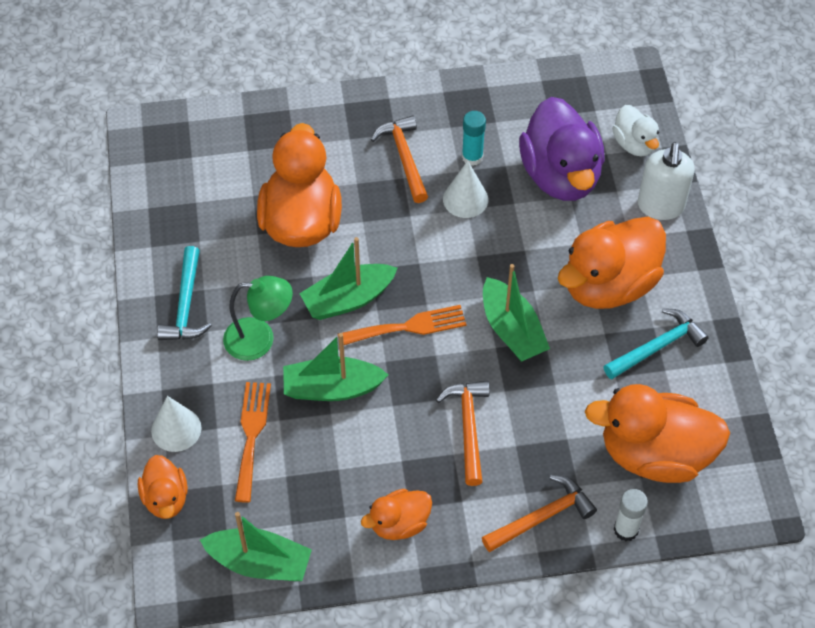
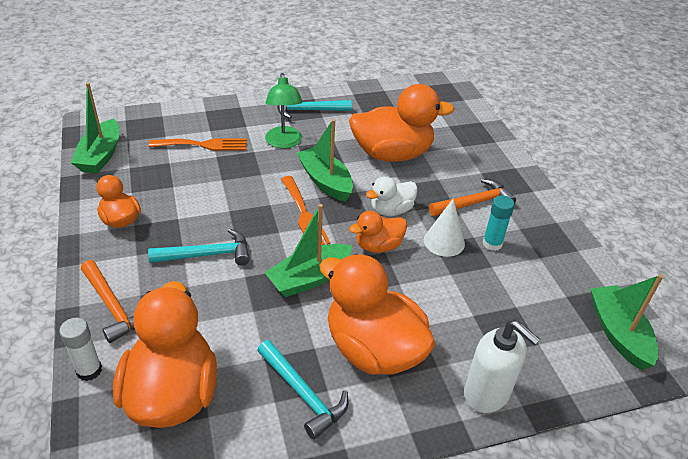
camera: 80 degrees right, 15 degrees down
orange duck [138,455,188,519] -> orange duck moved to [349,211,407,253]
white cone [151,396,201,452] -> none
green boat [283,333,389,401] -> green boat moved to [590,274,663,370]
orange hammer [436,381,490,486] -> turquoise hammer [148,229,250,265]
purple duck [519,97,605,201] -> none
white duck [612,105,659,157] -> white duck moved to [366,176,418,216]
white soap dispenser [638,142,695,220] -> white soap dispenser turned 135 degrees counterclockwise [464,320,540,413]

